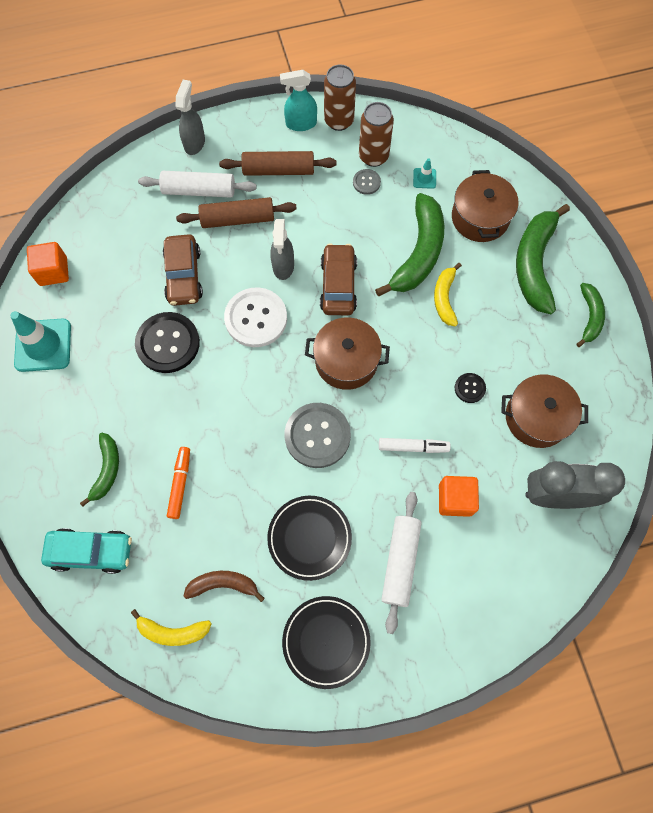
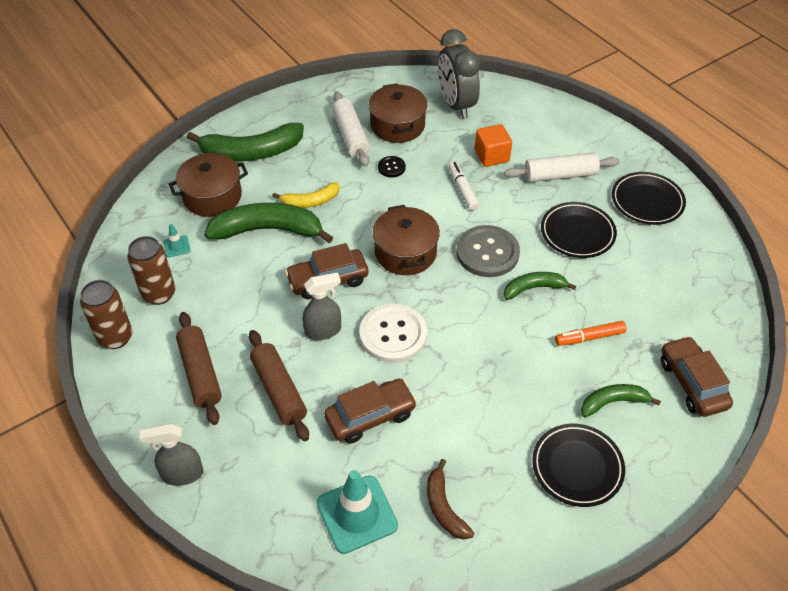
camera: 110 degrees left, 20 degrees down
turquoise traffic cone [10,311,71,372] -> turquoise traffic cone moved to [317,470,398,554]
orange cube [27,242,69,286] -> none
turquoise car [41,528,132,574] -> brown car [661,336,733,417]
yellow banana [131,609,212,646] -> none
black button [135,312,200,373] -> none
white rolling pin [138,171,257,198] -> white rolling pin moved to [332,91,370,167]
brown banana [184,571,265,602] -> brown banana moved to [427,459,474,540]
turquoise spray bottle [280,70,317,131] -> none
grey button [353,169,381,195] -> none
green banana [576,283,605,347] -> green banana moved to [504,272,577,300]
none -> black plate [532,424,625,507]

